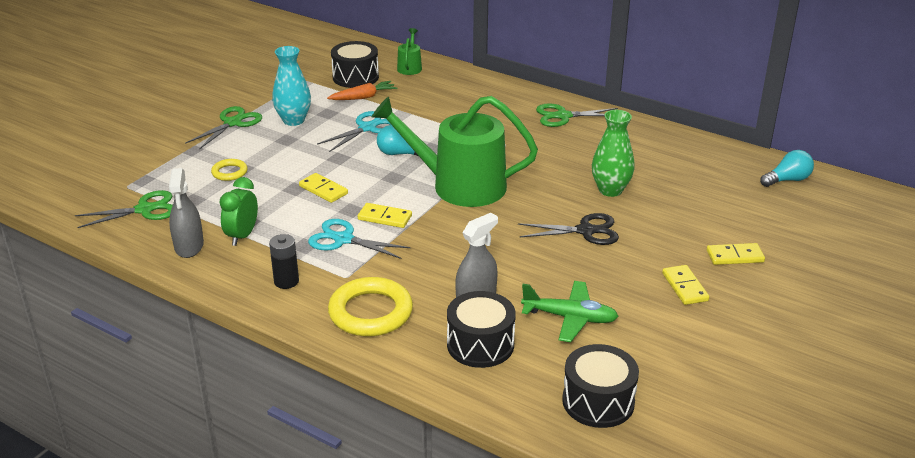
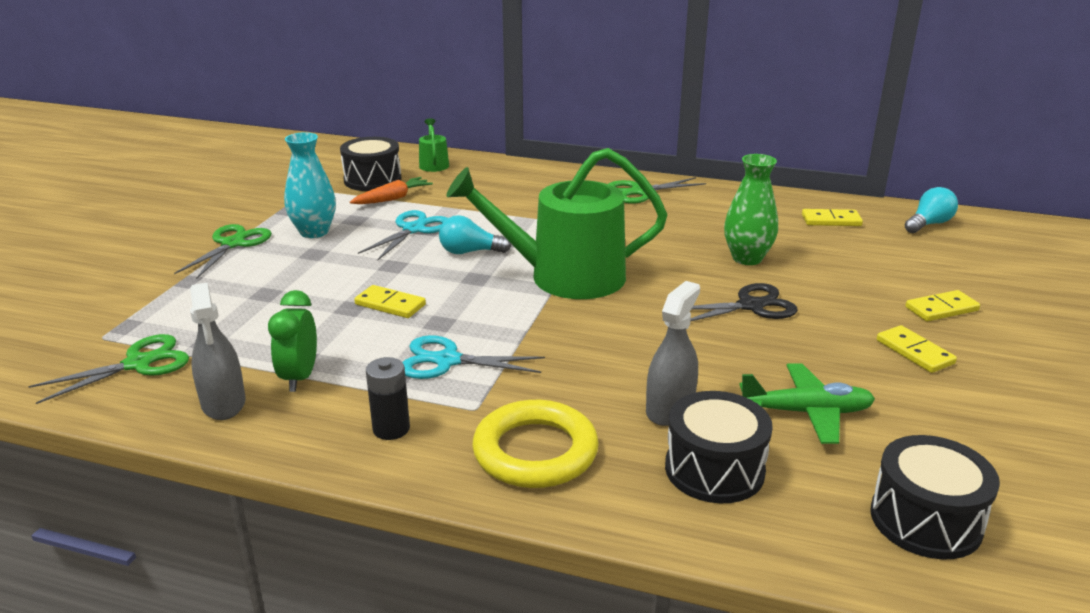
camera: 15 degrees left, 5 degrees down
yellow ring [211,159,248,181] -> none
yellow domino [358,203,412,228] -> yellow domino moved to [802,209,863,226]

